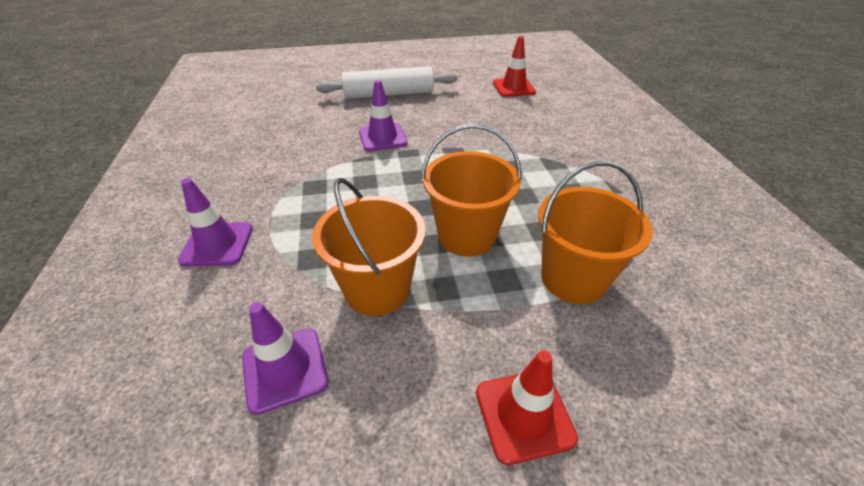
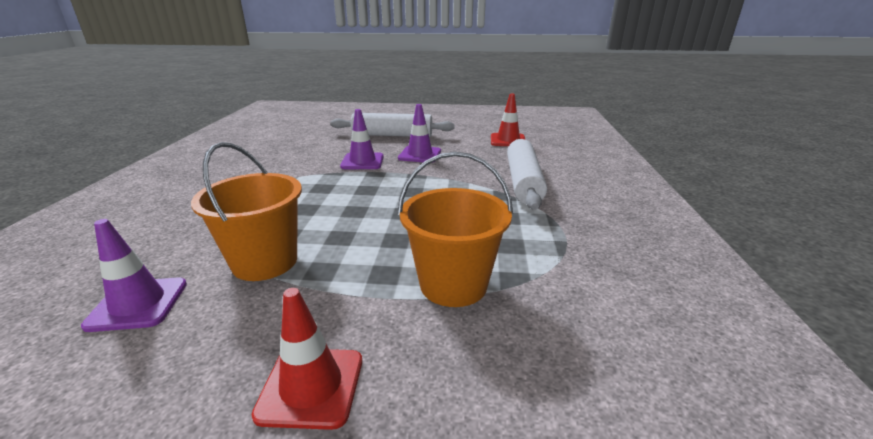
camera: 15 degrees right, 15 degrees down
purple traffic cone [178,178,253,267] -> purple traffic cone moved to [398,104,441,163]
orange bucket [421,124,522,257] -> none
none -> white rolling pin [507,139,547,210]

